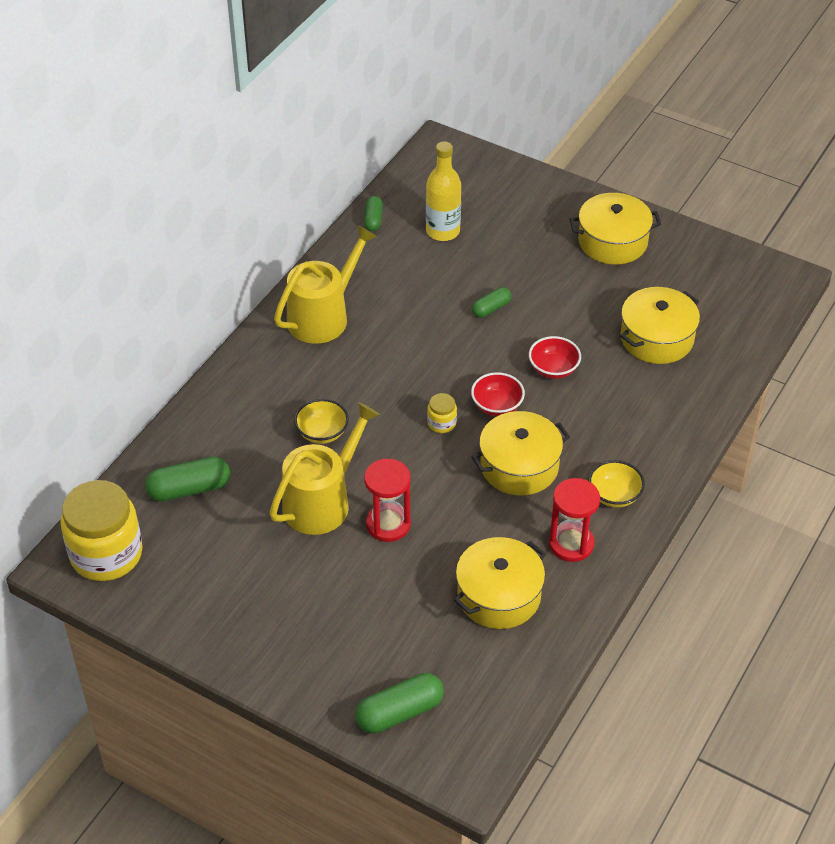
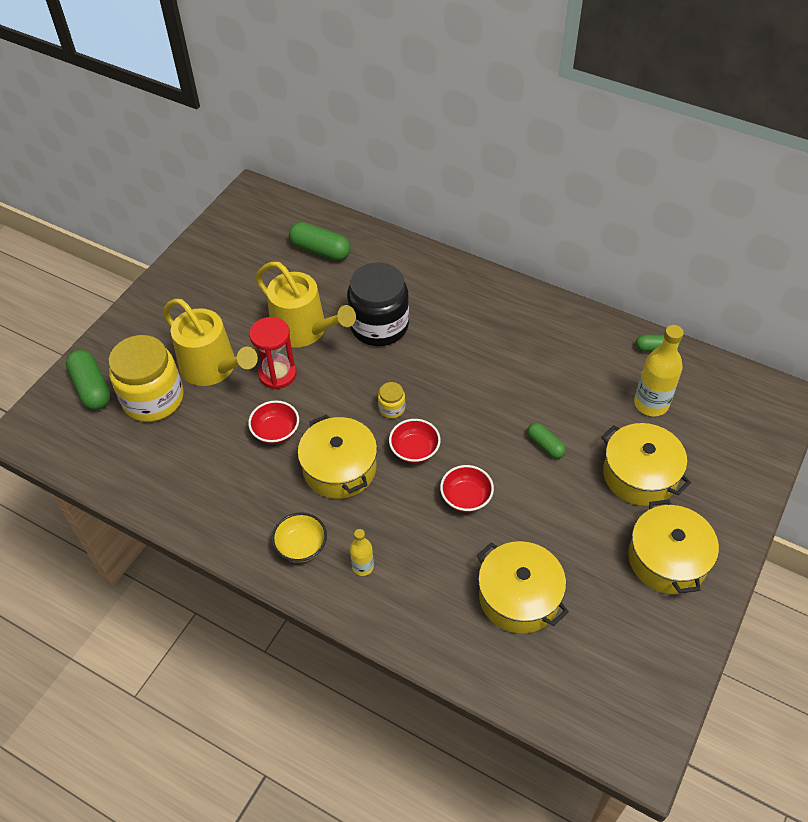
camera: 90 degrees right, 5 degrees up
yellow jar [61,480,142,581] -> yellow jar moved to [109,335,184,422]
green capsule [145,457,230,501] -> green capsule turned 45 degrees counterclockwise [289,222,351,261]
yellow watering can [274,225,377,344] -> yellow watering can moved to [163,299,258,386]
yellow bowl [294,399,349,444] -> black jar [347,263,409,346]
yellow pot [454,537,546,629] -> yellow pot moved to [601,423,691,506]
red hourglass [549,478,600,562] -> none
none -> red bowl [248,401,299,444]
none -> yellow bottle [350,529,374,576]

